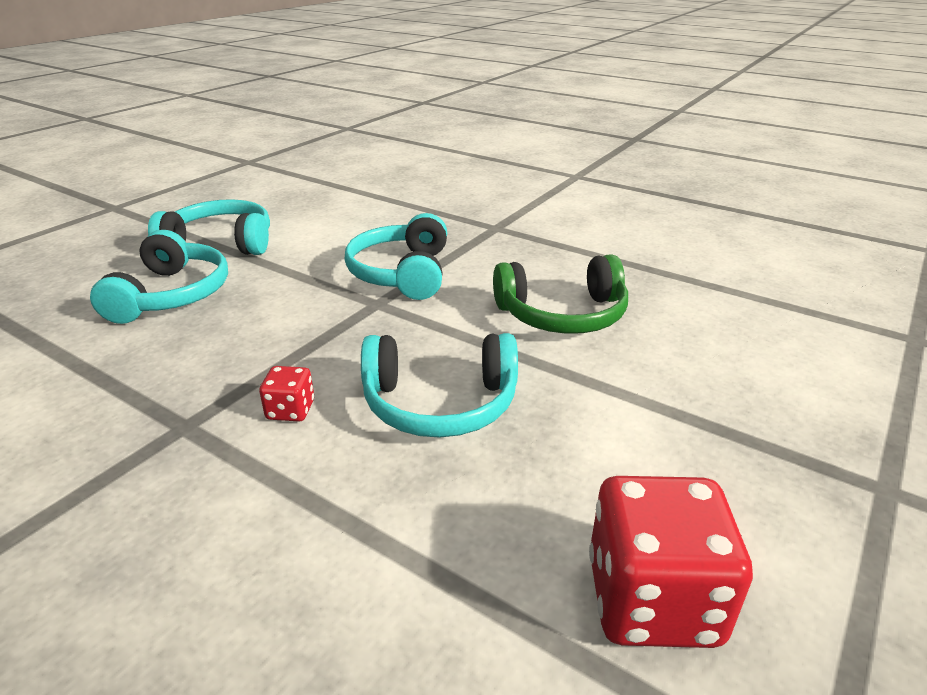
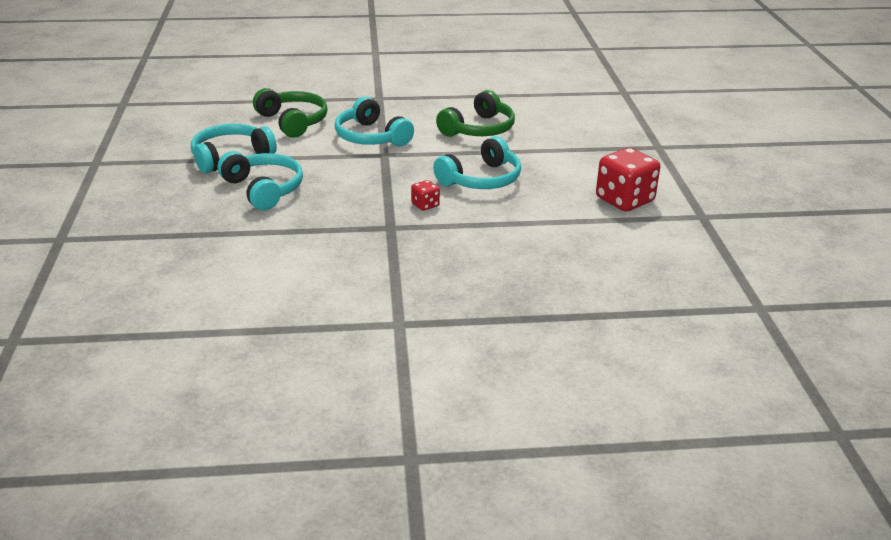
camera: 40 degrees left, 0 degrees up
none -> green headphones [253,88,328,138]

